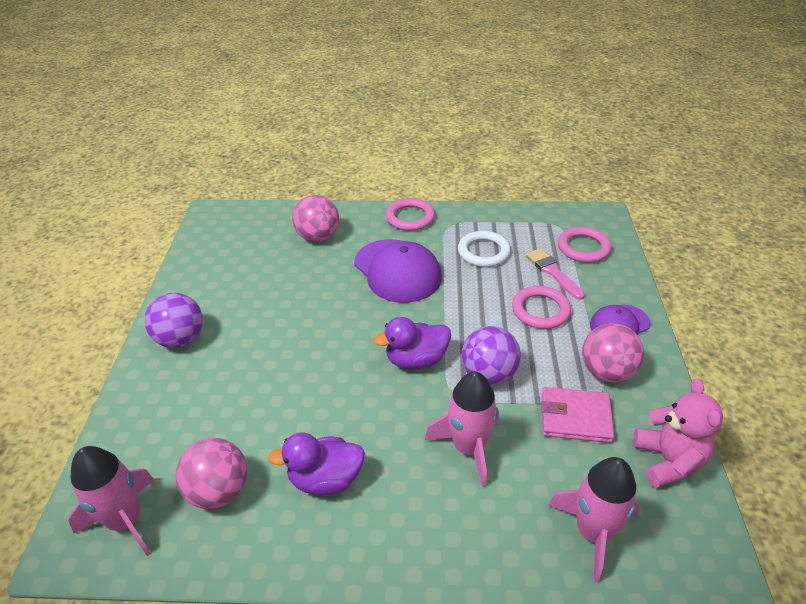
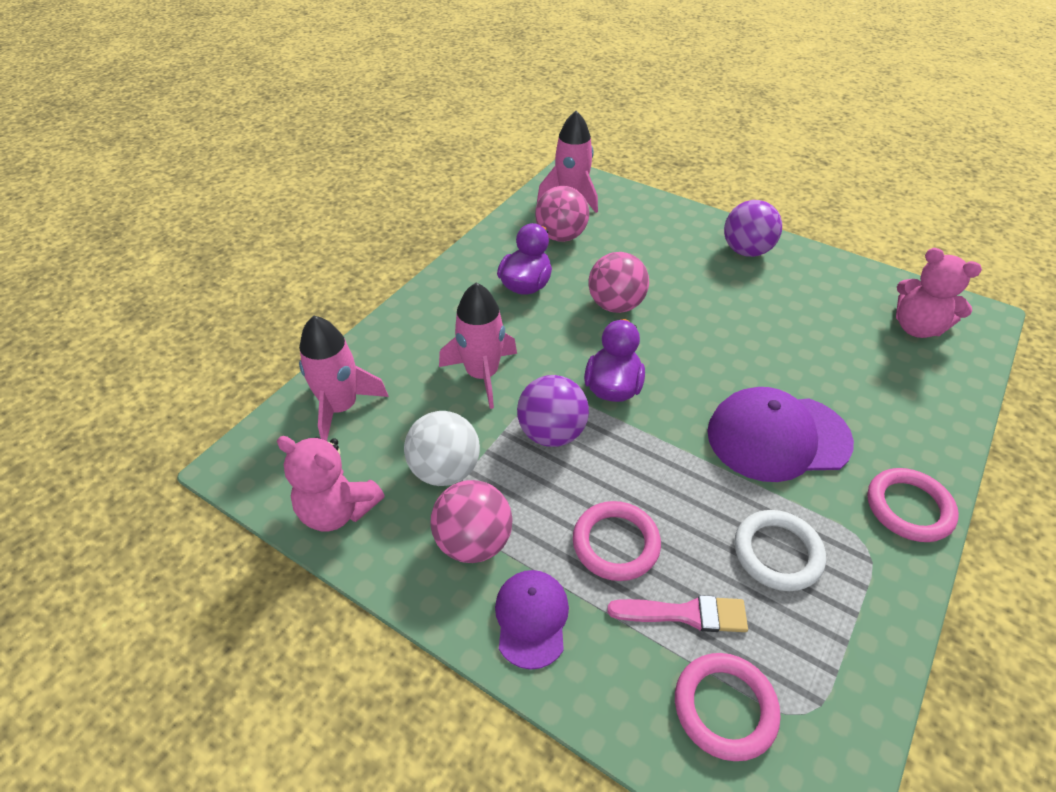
camera: 120 degrees right, 5 degrees up
pink ball [292,195,339,242] -> pink ball moved to [588,252,649,313]
pink wallet [541,387,614,443] -> white ball [404,411,480,486]
none -> pink teddy bear [896,248,982,338]

